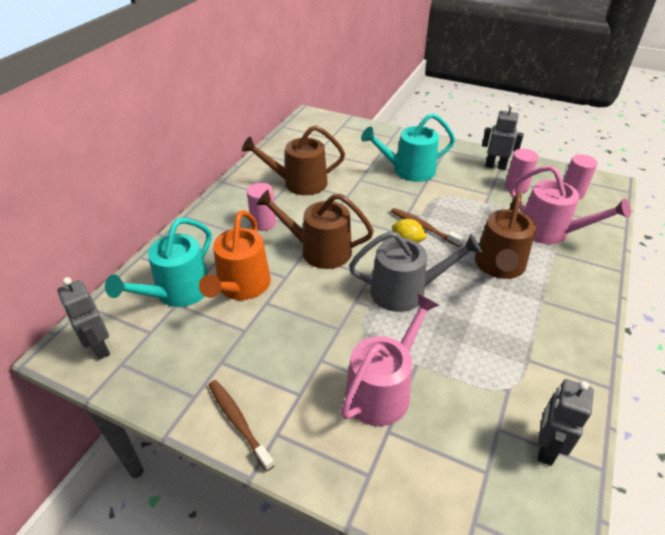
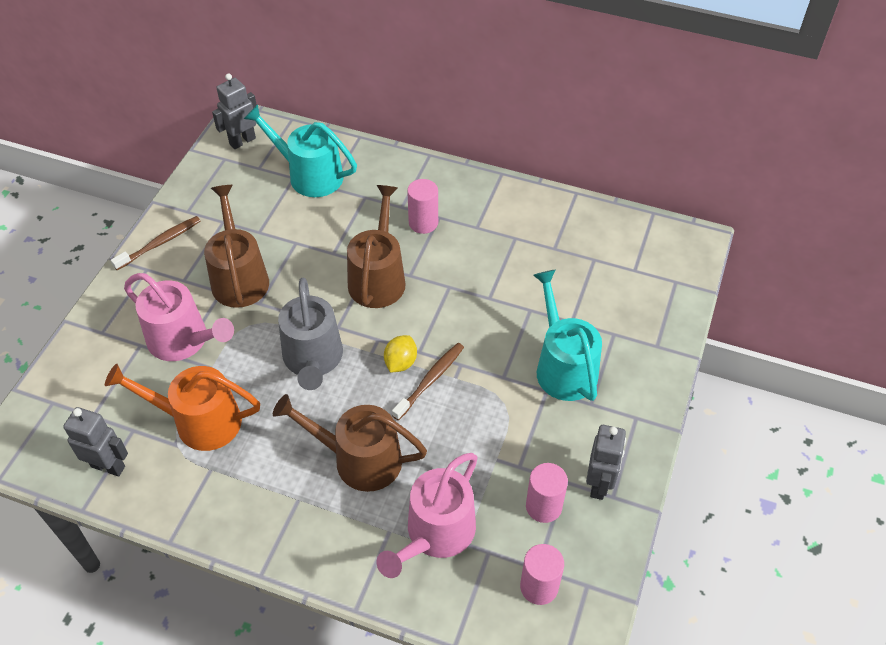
camera: 85 degrees right, 10 degrees up
orange watering can [199,210,271,300] -> orange watering can moved to [105,364,260,451]
brown watering can [242,126,345,195] -> brown watering can moved to [204,185,269,308]

